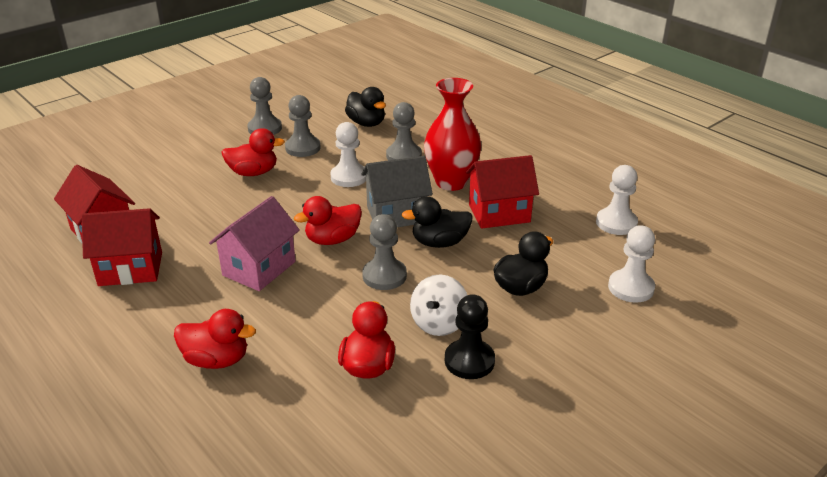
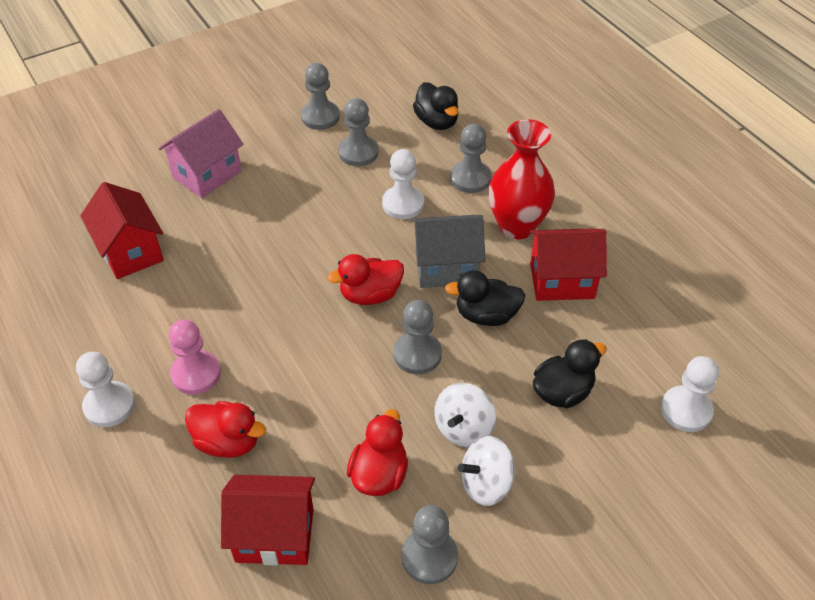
camera: 10 degrees right, 15 degrees up
red house [82,208,162,286] -> red house moved to [221,475,315,566]
pink house [209,196,299,291] -> pink house moved to [158,109,243,198]
red duck [221,128,285,176] -> none
black pawn [445,294,495,379] -> white spinning top [458,436,515,506]
white pawn [596,165,638,235] -> white pawn moved to [76,352,135,427]
none -> pink pawn [169,319,221,395]
none -> grey pawn [402,505,458,584]

